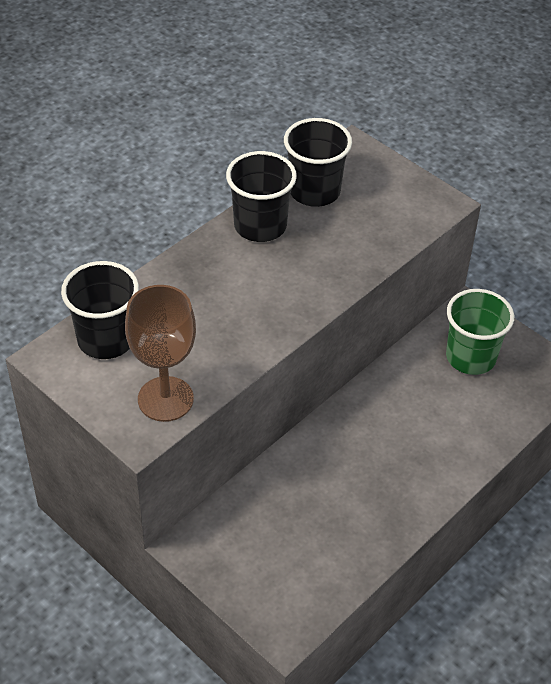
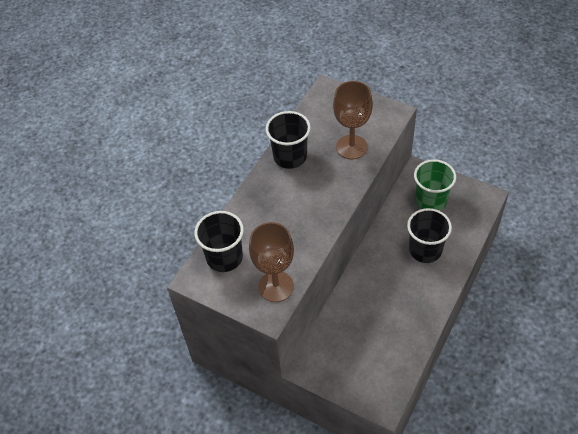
camera: 10 degrees left, 5 degrees up
black cup [284,118,352,207] -> black cup moved to [407,208,452,263]
none -> brown goblet [333,81,373,160]

